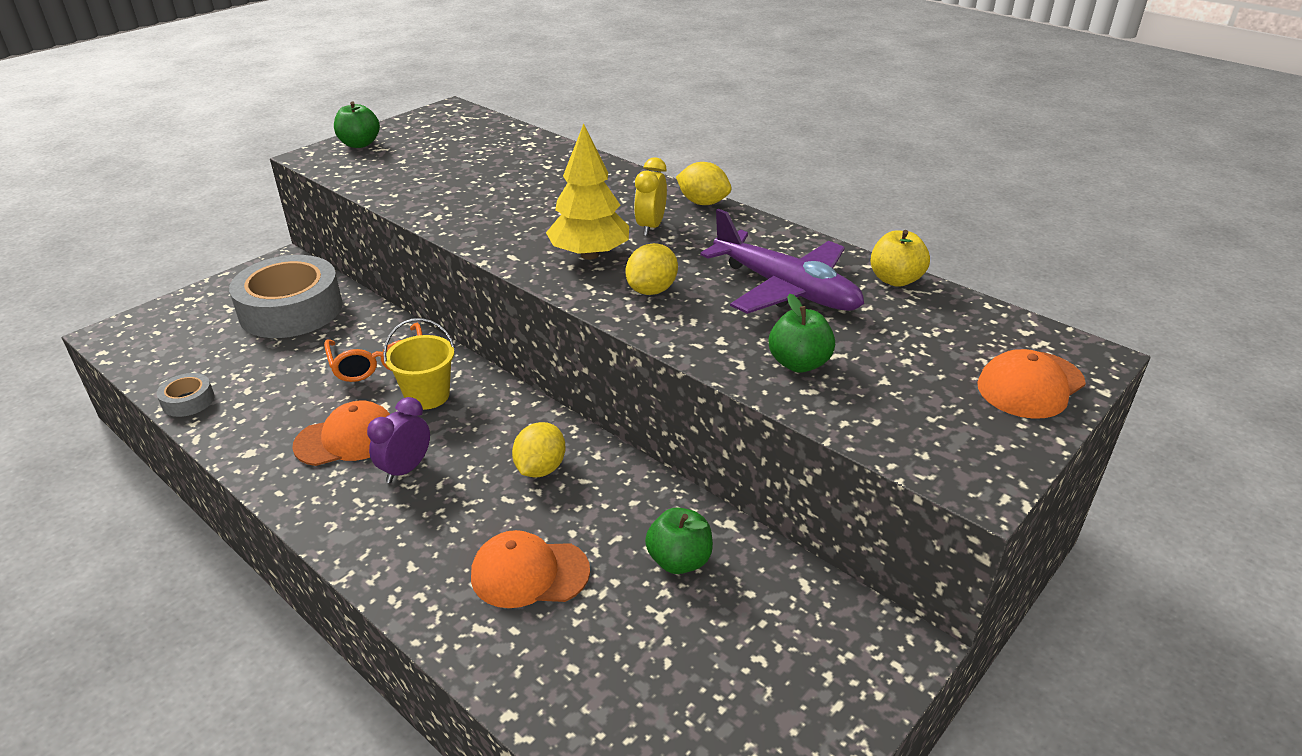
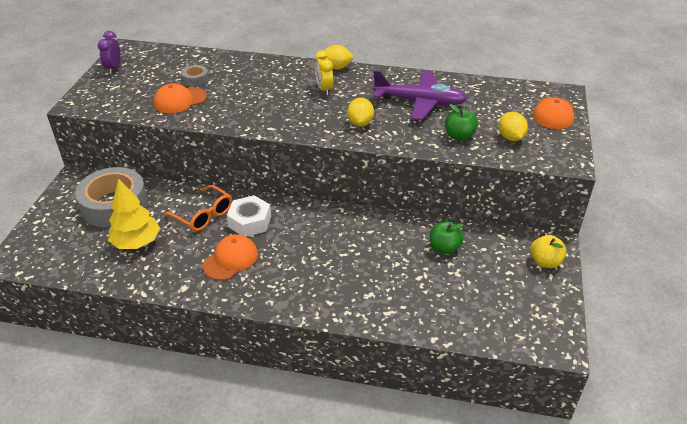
camera: 30 degrees left, 5 degrees up
grey tape [157,373,215,417] -> grey tape moved to [181,65,209,86]
green apple [334,102,380,148] -> none
purple clock [367,397,430,483] -> purple clock moved to [98,31,121,74]
yellow bucket [383,318,455,410] -> white nut [227,195,271,237]
orange cap [471,530,590,608] -> orange cap moved to [154,83,207,113]
yellow lemon [512,422,566,478] -> yellow lemon moved to [499,112,528,141]
yellow tree [546,124,629,260] -> yellow tree moved to [108,178,160,249]
yellow apple [870,230,930,287] -> yellow apple moved to [531,235,566,268]

